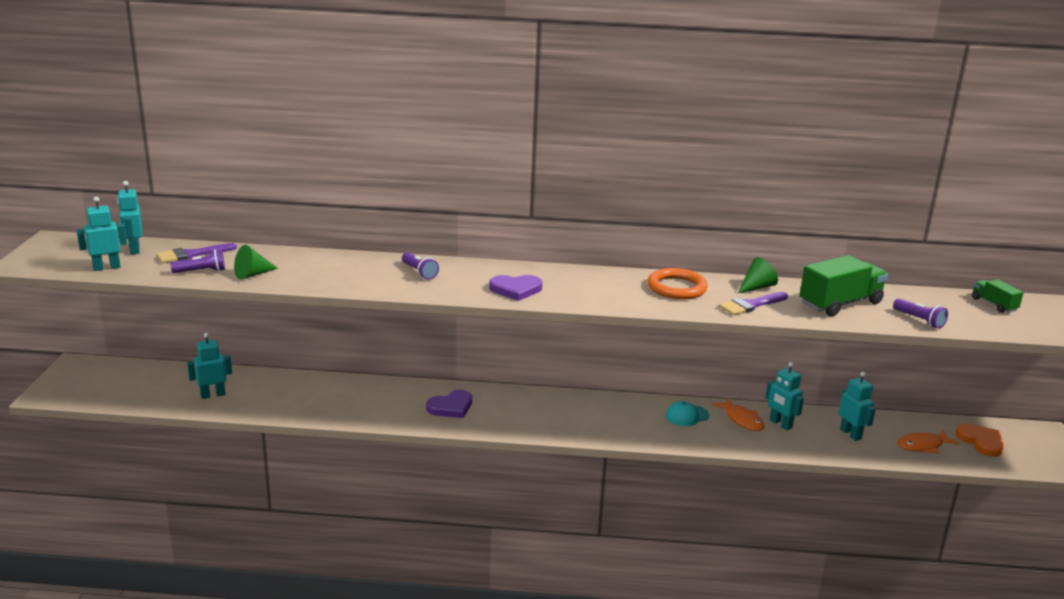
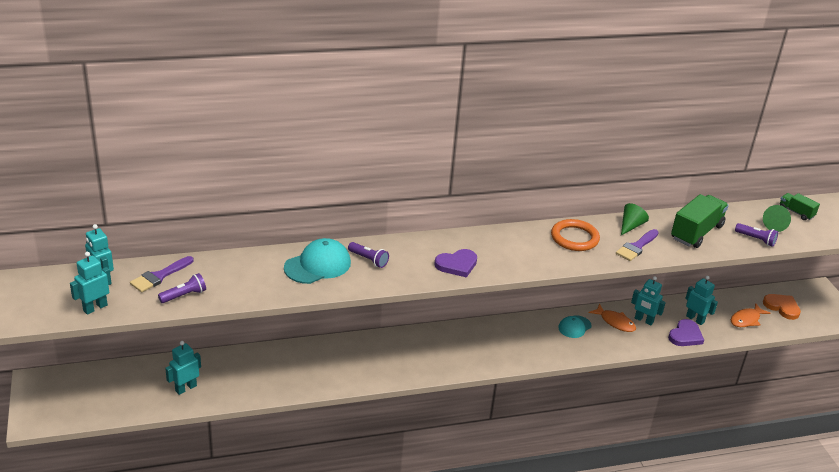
camera: 20 degrees left, 10 degrees up
green cone [234,245,278,280] -> green cone moved to [763,205,791,232]
purple heart [426,390,472,418] -> purple heart moved to [668,319,704,346]
none -> turquoise cap [284,238,351,284]

